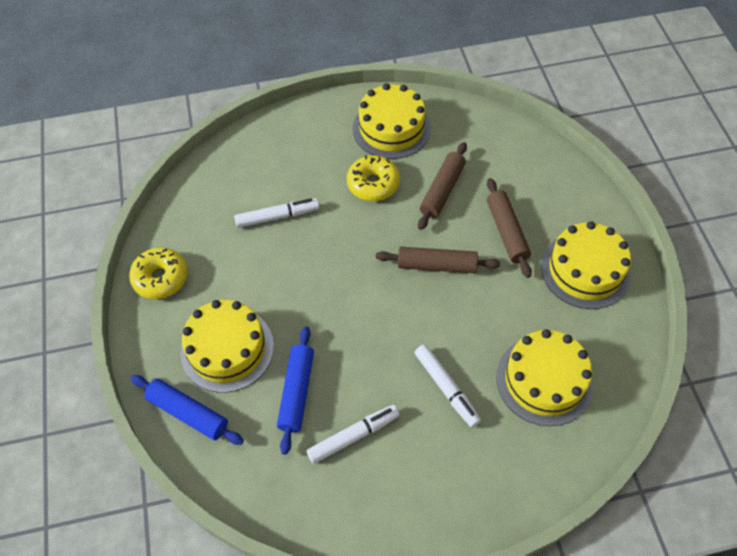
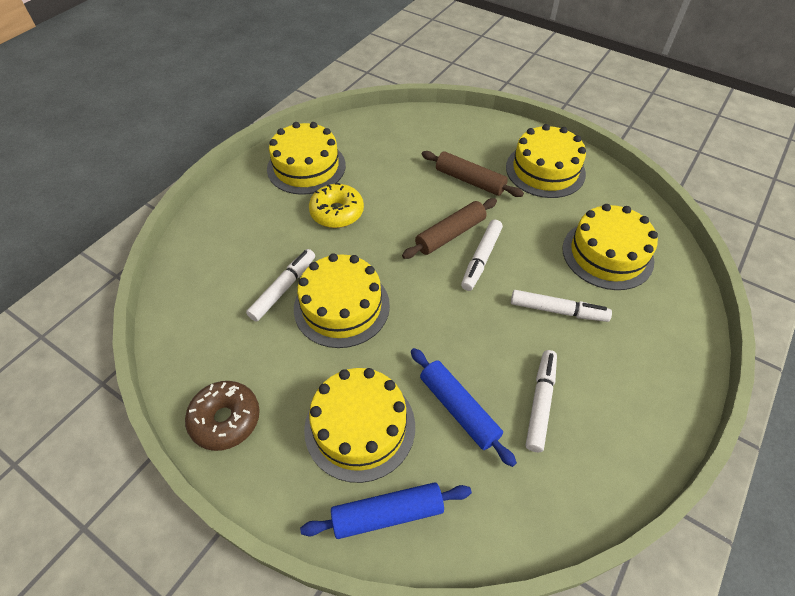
camera: 45 degrees left, 5 degrees down
yellow donut [129,247,188,299] -> brown donut [185,381,260,451]
brown rolling pin [418,142,467,230] -> none
none -> yellow cake [294,253,390,348]
none -> white marker [461,220,503,291]

